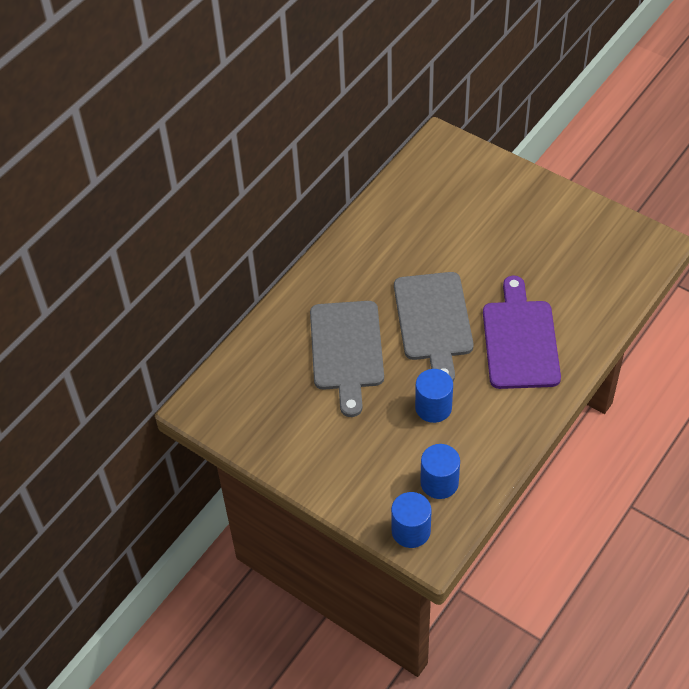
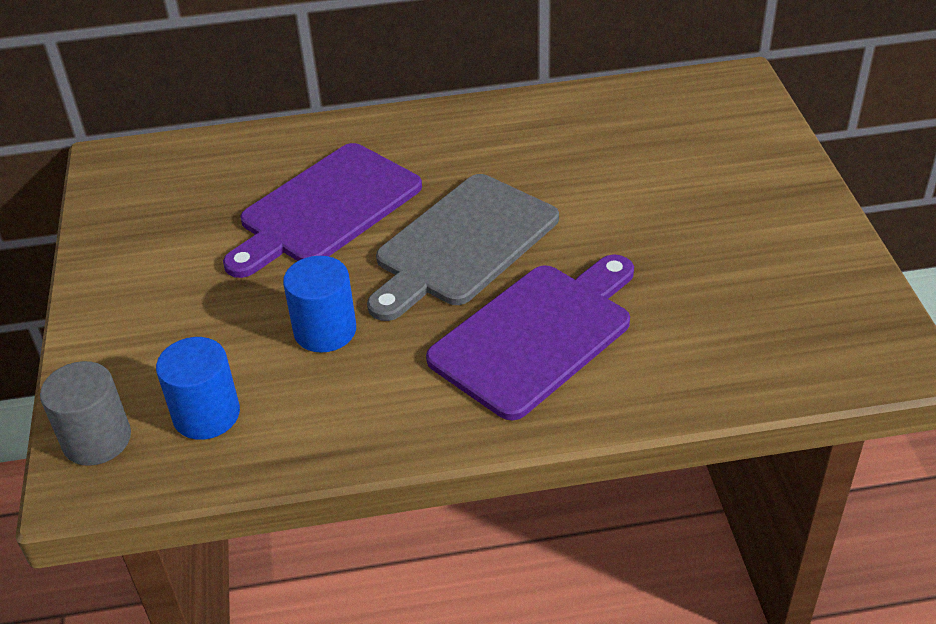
camera: 45 degrees right, 10 degrees down
grey cutting board [310,301,384,417] -> purple cutting board [223,143,422,278]
blue cylinder [391,492,431,548] -> grey cylinder [40,361,131,466]

